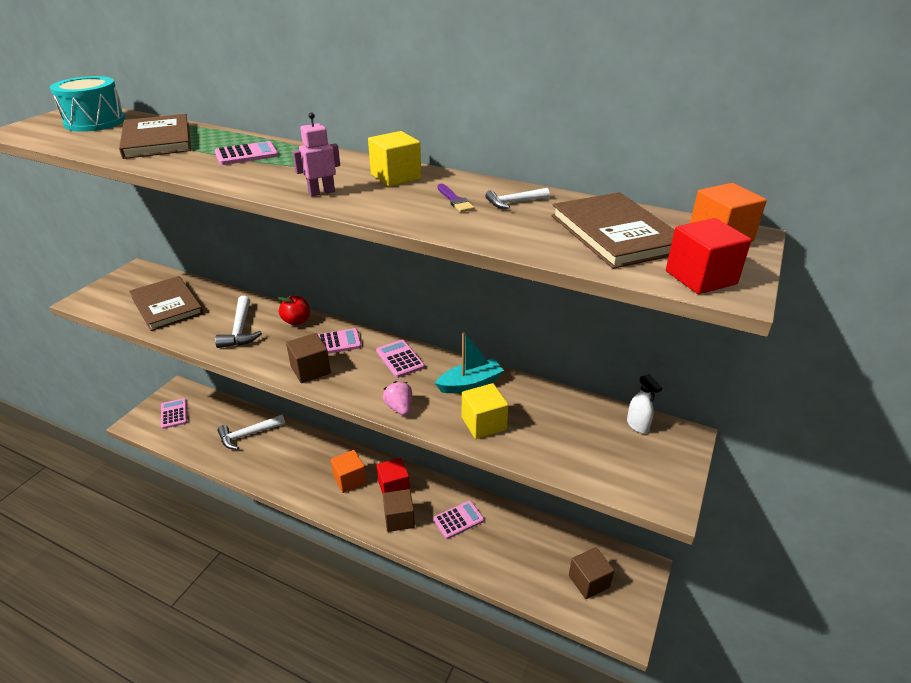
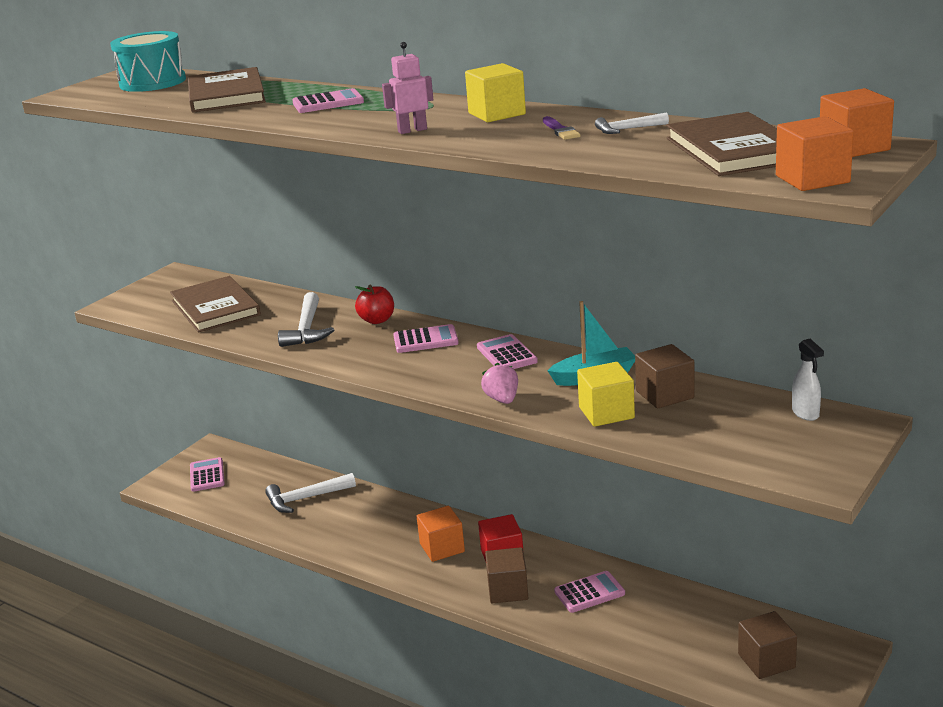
camera: 10 degrees right, 10 degrees down
brown cube [286,333,331,383] -> brown cube moved to [635,344,694,409]
red cube [666,218,751,294] -> orange cube [776,116,854,191]

